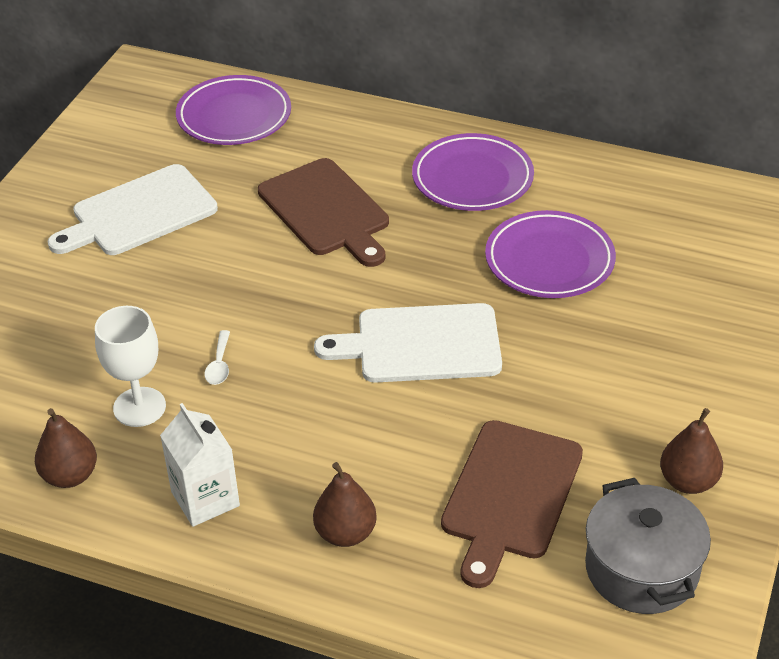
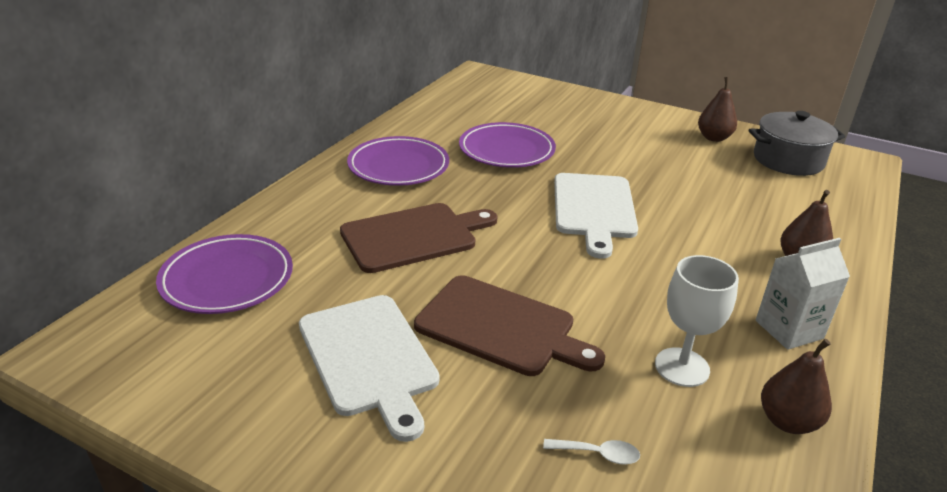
camera: 85 degrees left, 10 degrees down
white spoon [204,330,230,385] -> white spoon moved to [543,439,640,465]
brown cutting board [441,420,583,588] -> brown cutting board moved to [414,275,605,376]

